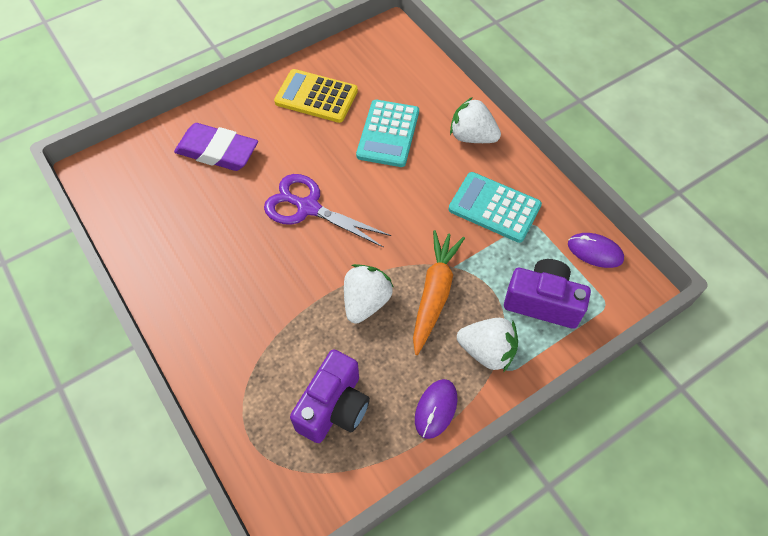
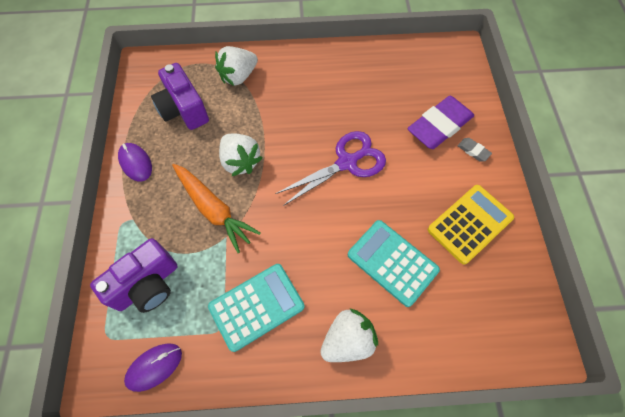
camera: 120 degrees right, 5 degrees up
white strawberry [457,318,518,372] -> white strawberry moved to [215,46,258,86]
none -> grey eraser [457,138,492,162]

